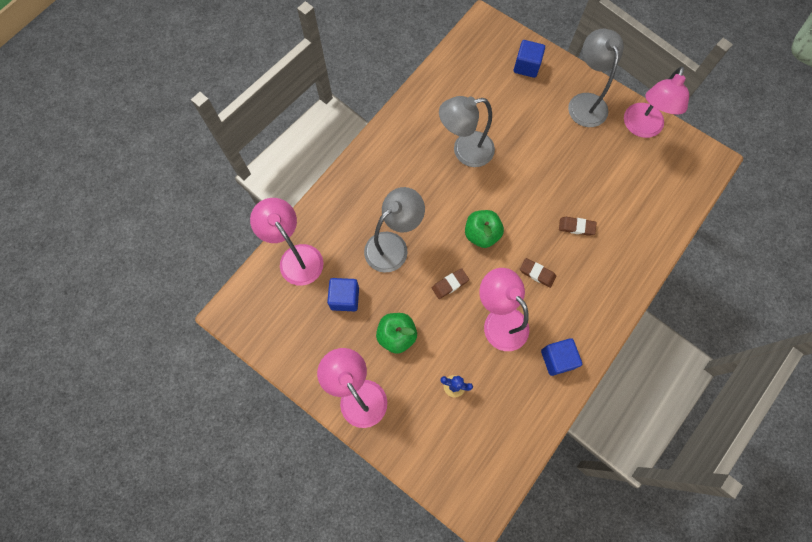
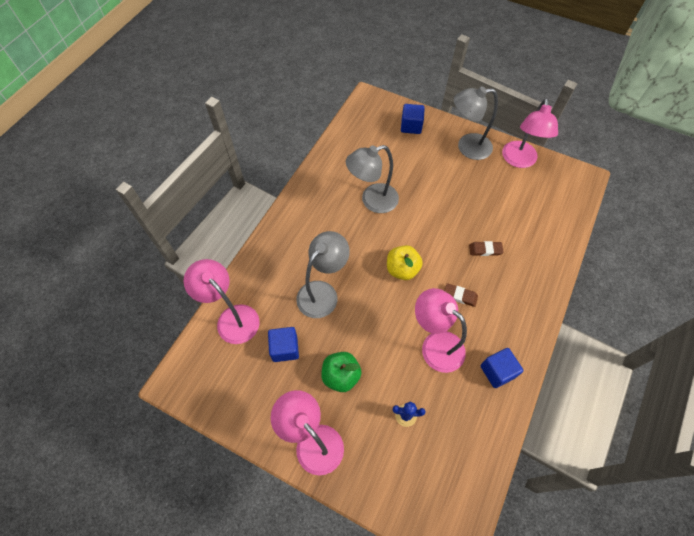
camera: 10 degrees left, 10 degrees down
brown eraser [432,268,469,299] -> none
green apple [465,210,504,248] -> yellow apple [387,245,423,280]
grey lamp [568,29,624,127] -> grey lamp turned 75 degrees counterclockwise [454,87,498,160]

